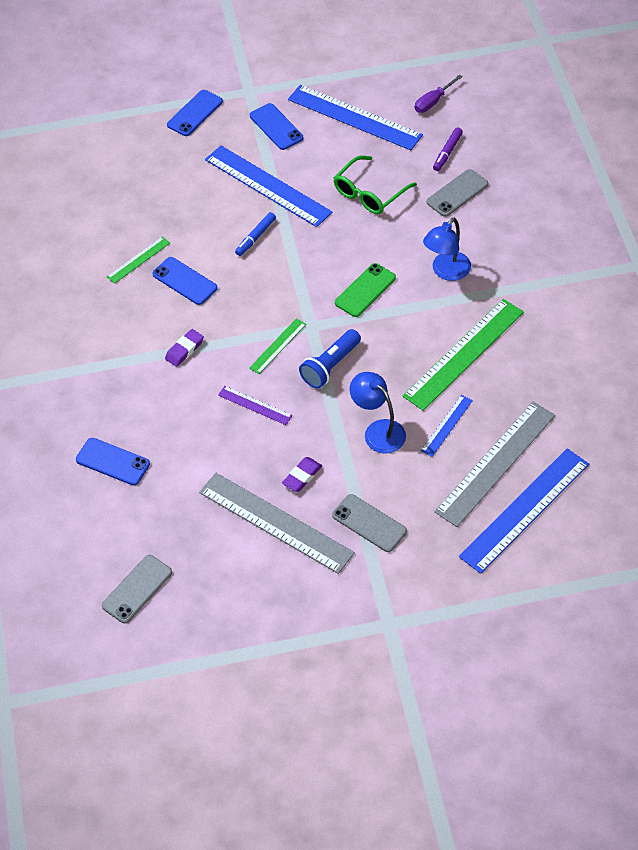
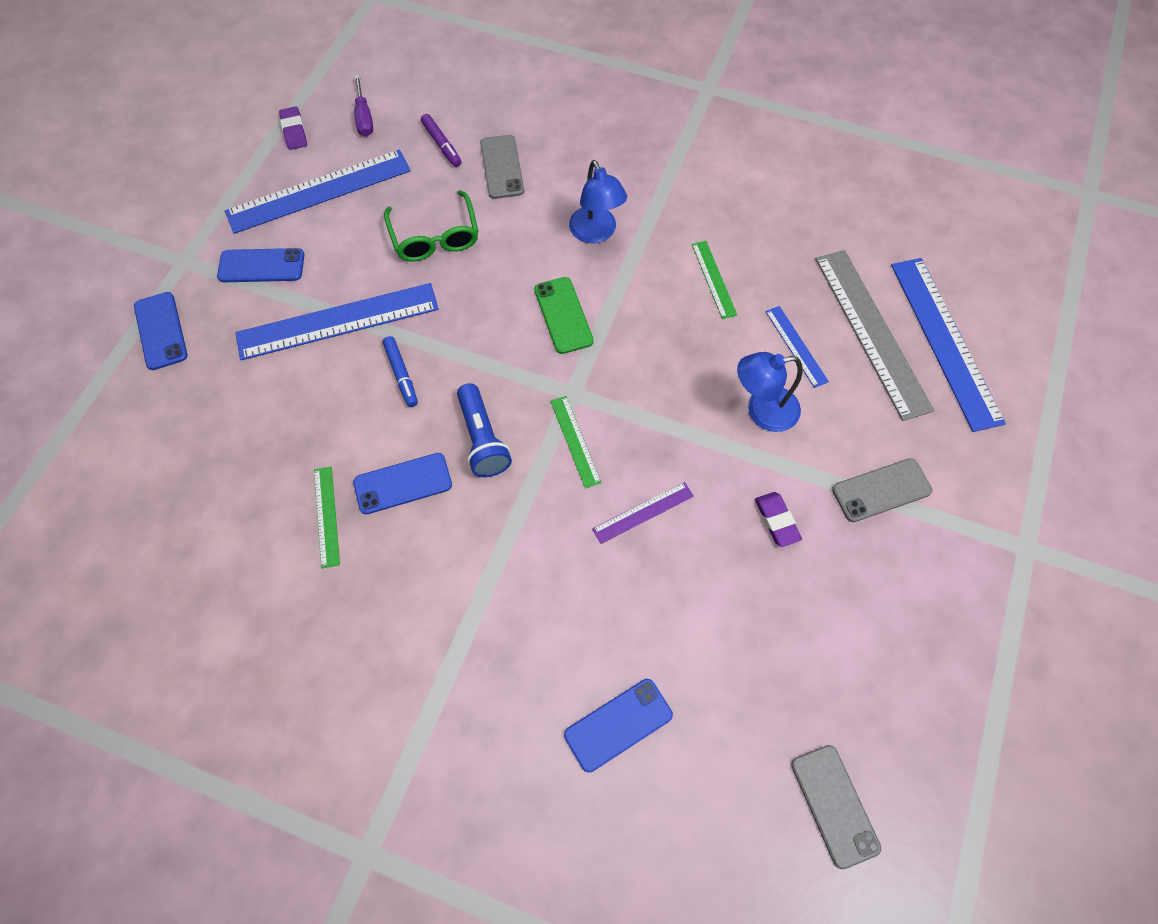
camera: 60 degrees left, 10 degrees up
purple eraser [165,329,204,367] -> purple eraser moved to [279,106,307,150]
grey ruler [199,473,355,574] -> none
blue flashlight [299,329,361,389] -> blue flashlight moved to [457,383,512,477]
green ruler [403,299,524,411] -> green ruler [692,241,737,319], size x0.49

